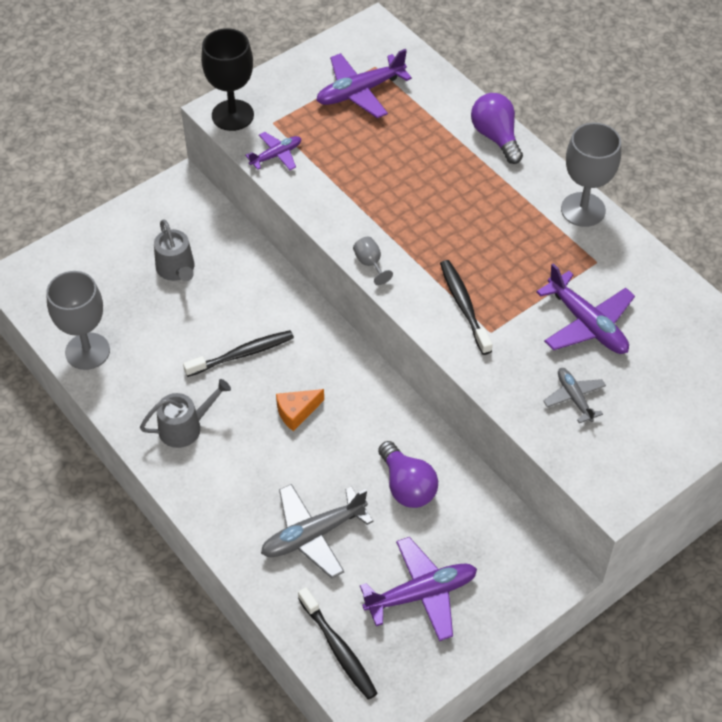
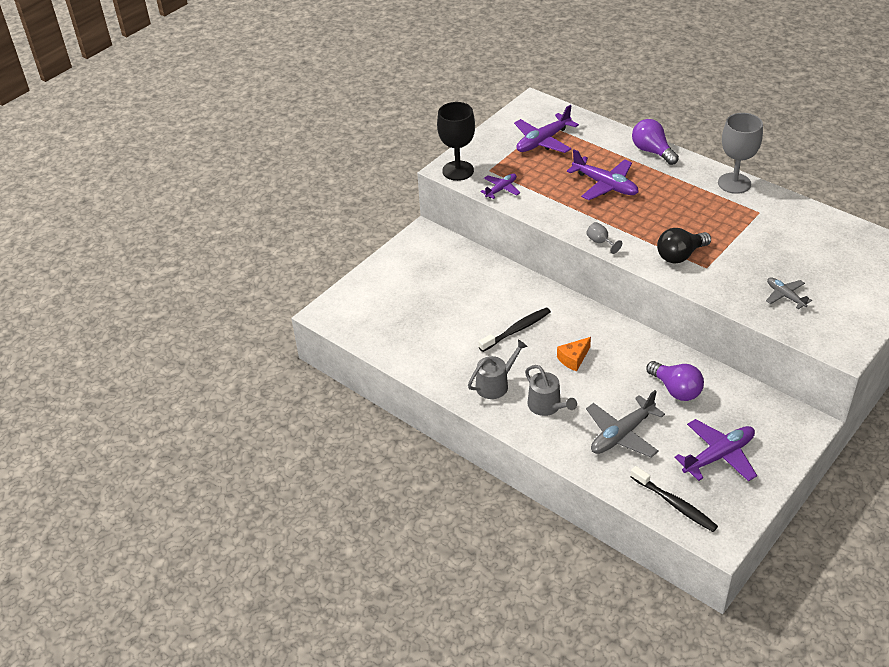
camera: 10 degrees left, 10 degrees down
grey goblet [46,271,110,370] -> none
grey watering can [154,219,195,281] -> grey watering can moved to [525,365,577,416]
black toothbrush [440,260,492,355] -> black light bulb [657,228,711,263]
purple plane [536,263,635,354] -> purple plane moved to [567,149,639,200]

